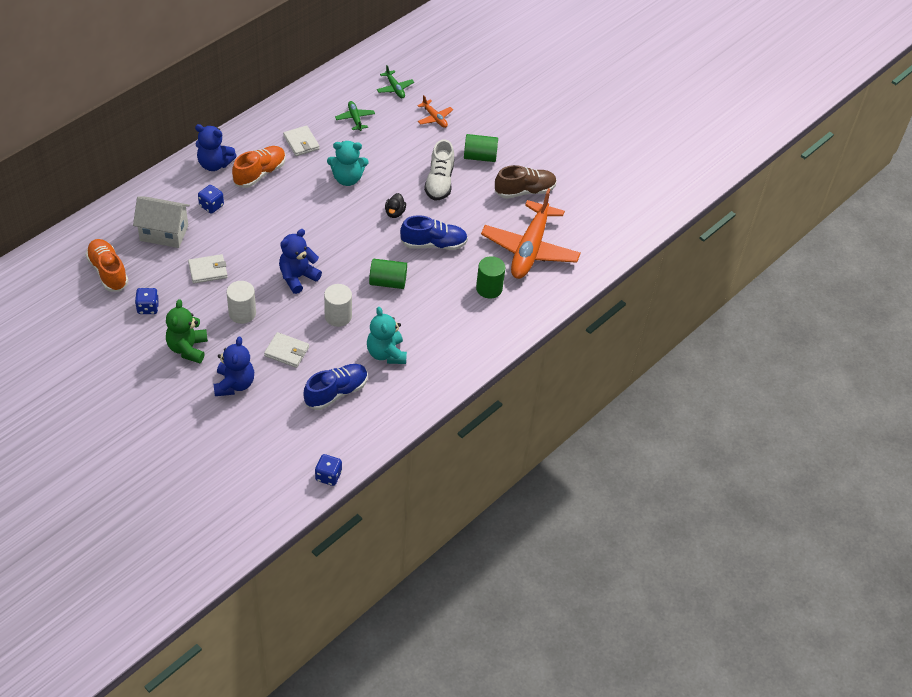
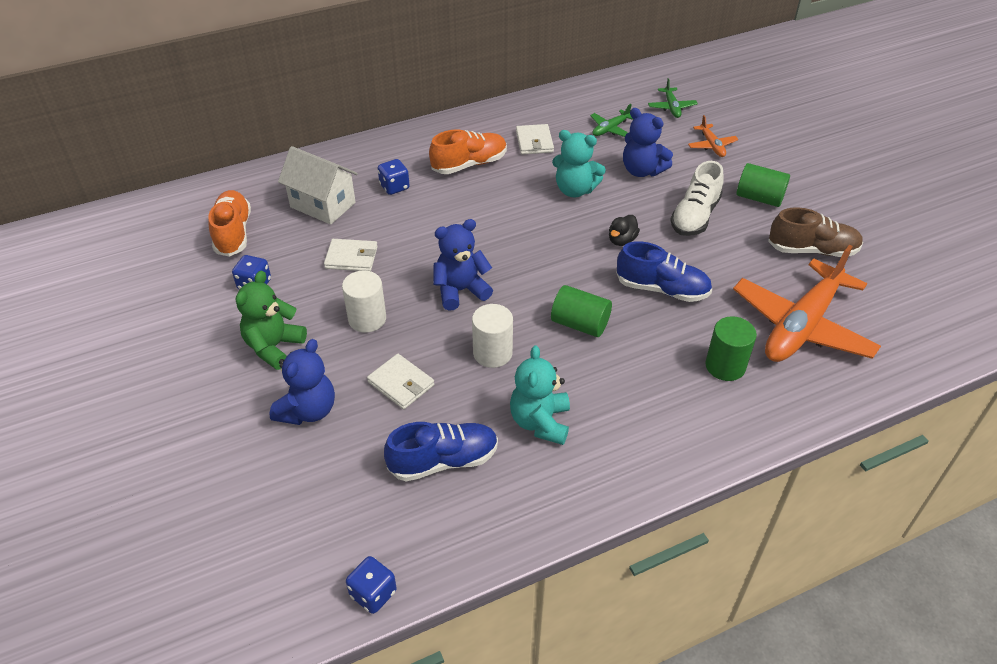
camera: 25 degrees right, 5 degrees down
blue teddy bear [195,124,237,171] -> blue teddy bear moved to [623,108,673,177]
green plane [335,101,375,131] -> green plane turned 135 degrees counterclockwise [590,104,634,137]

